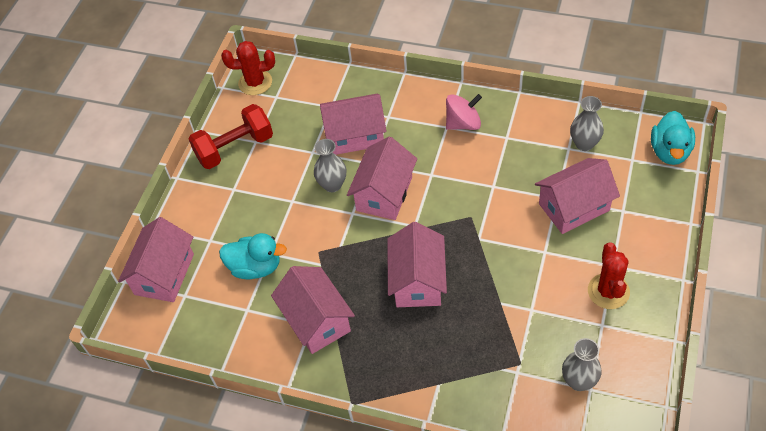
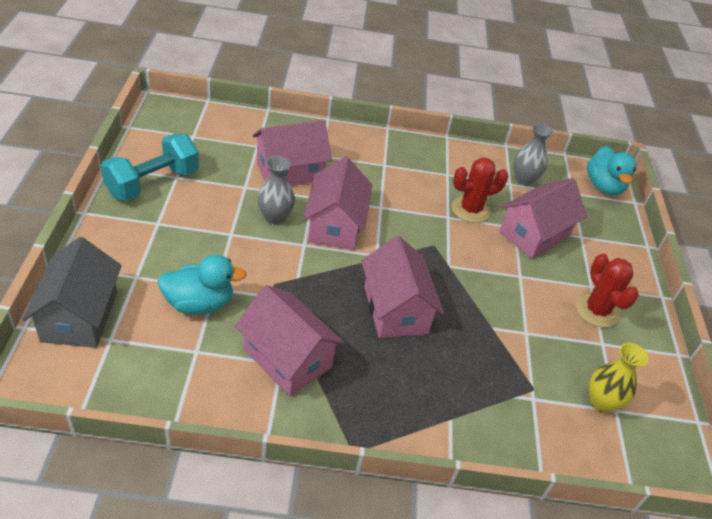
camera: 25 degrees left, 10 degrees down
pink house [118,217,194,302] -> grey house [22,237,122,348]
red dumbbell [189,104,273,169] -> turquoise dumbbell [101,133,199,201]
red cactus [221,41,275,95] -> red cactus moved to [452,157,508,223]
pink spinning top [446,94,482,130] -> none
grey vase [562,338,602,391] -> yellow vase [589,343,649,413]

